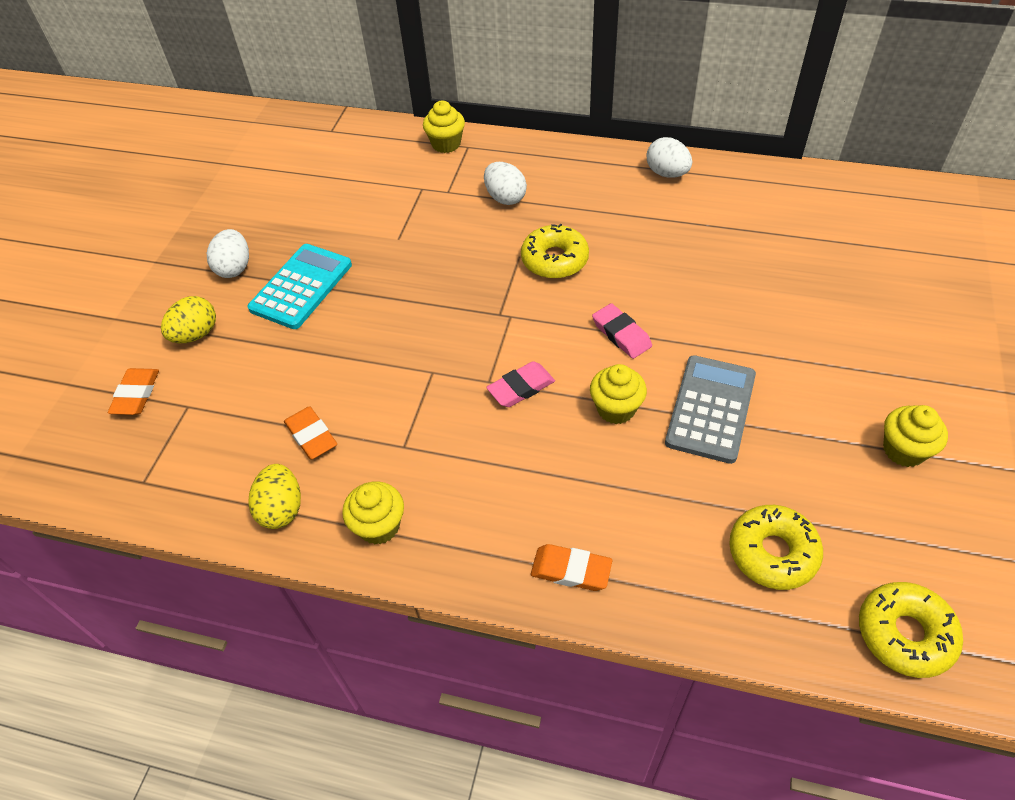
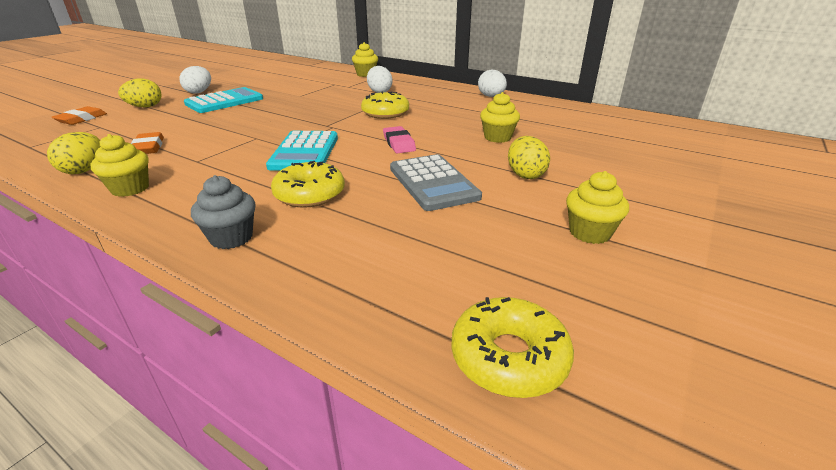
camera: 15 degrees right, 20 degrees down
pink eraser [486,361,555,407] -> turquoise calculator [266,131,338,171]
orange eraser [531,544,612,591] -> grey cupcake [191,175,256,249]
yellow cupcake [590,364,647,424] -> yellow cupcake moved to [480,92,520,143]
grey calculator [665,355,756,464] -> grey calculator turned 120 degrees clockwise [390,154,482,211]
yellow donut [729,505,823,590] -> yellow donut moved to [271,161,345,208]
none -> yellow egg [508,136,550,179]

